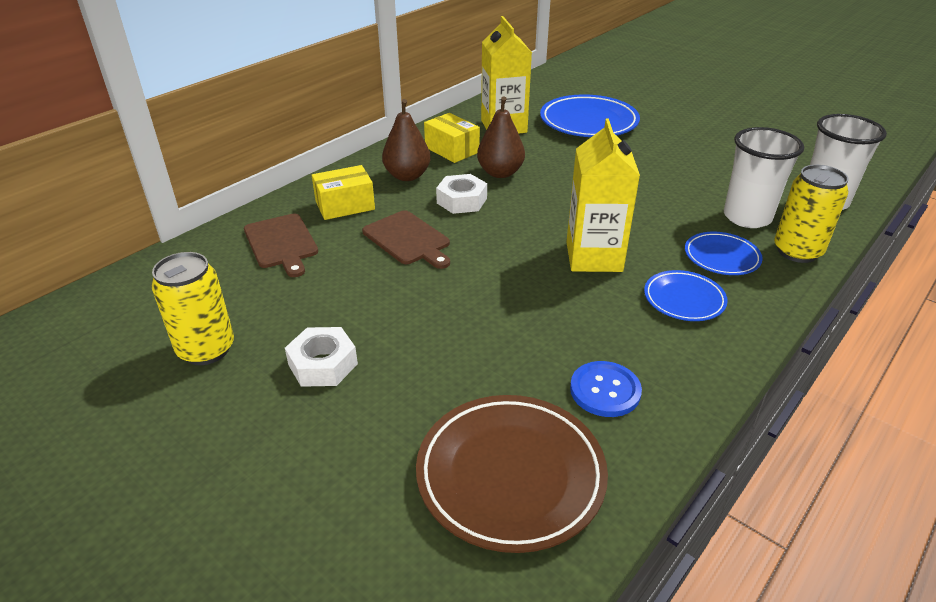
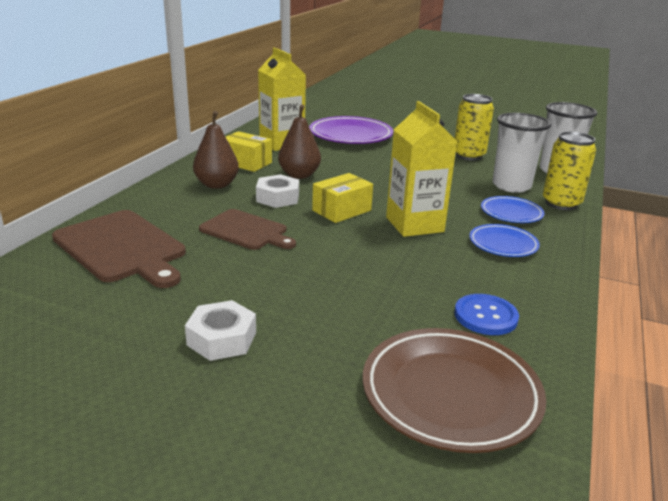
camera: 20 degrees left, 10 degrees down
yellow can [151,252,234,365] -> yellow can moved to [455,94,494,160]
brown cutting board [244,214,318,277] -> brown cutting board [52,210,186,288], size x1.52
yellow box [312,165,375,220] -> yellow box moved to [312,173,373,223]
blue plate [540,95,640,137] -> purple plate [309,116,393,144]

